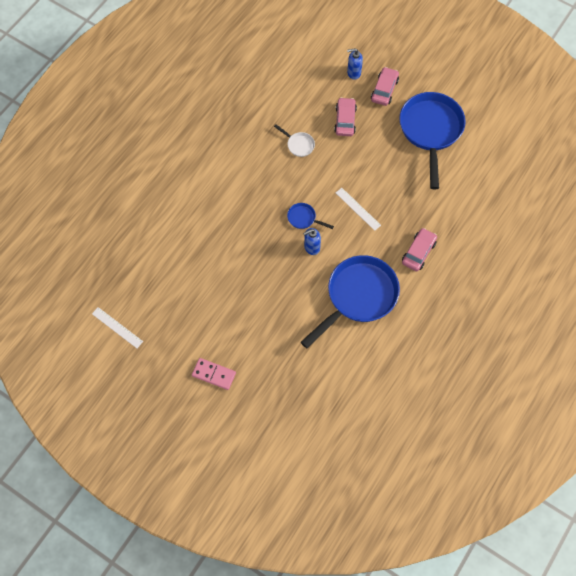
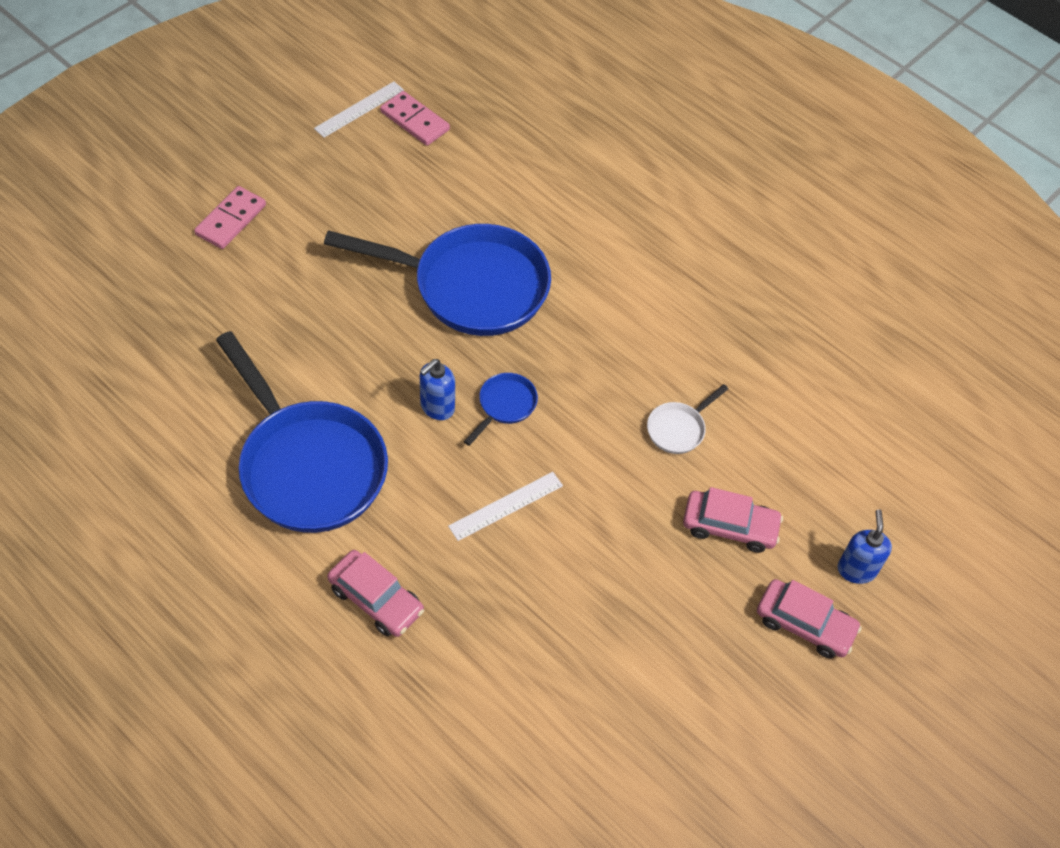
camera: 95 degrees right, 10 degrees down
blue soap dispenser [303,228,321,255] -> blue soap dispenser turned 120 degrees counterclockwise [420,359,455,420]
blue pan [399,92,466,189] -> blue pan moved to [324,224,551,336]
none -> pink domino [380,91,450,146]

